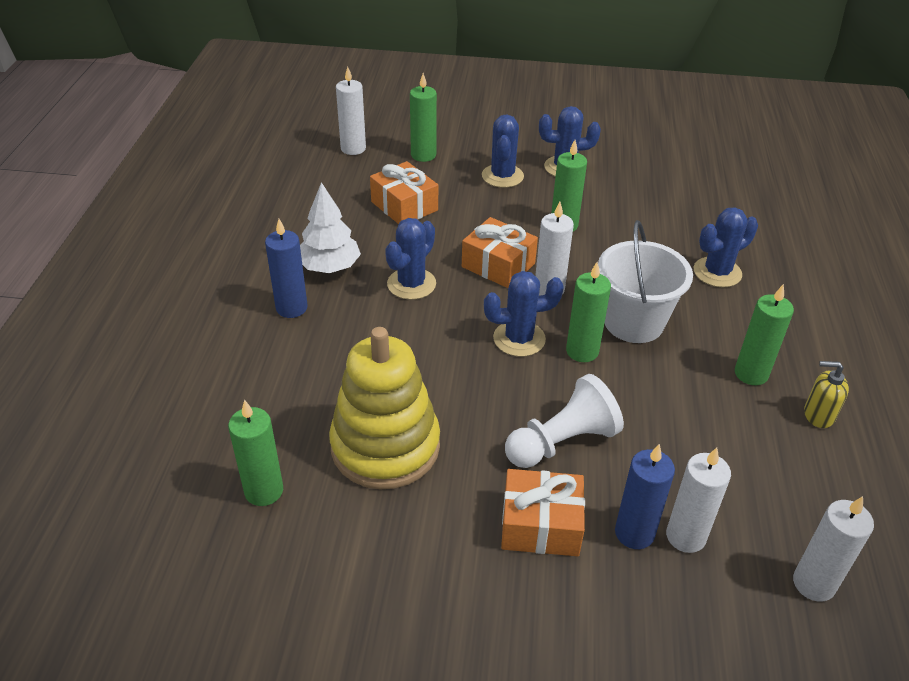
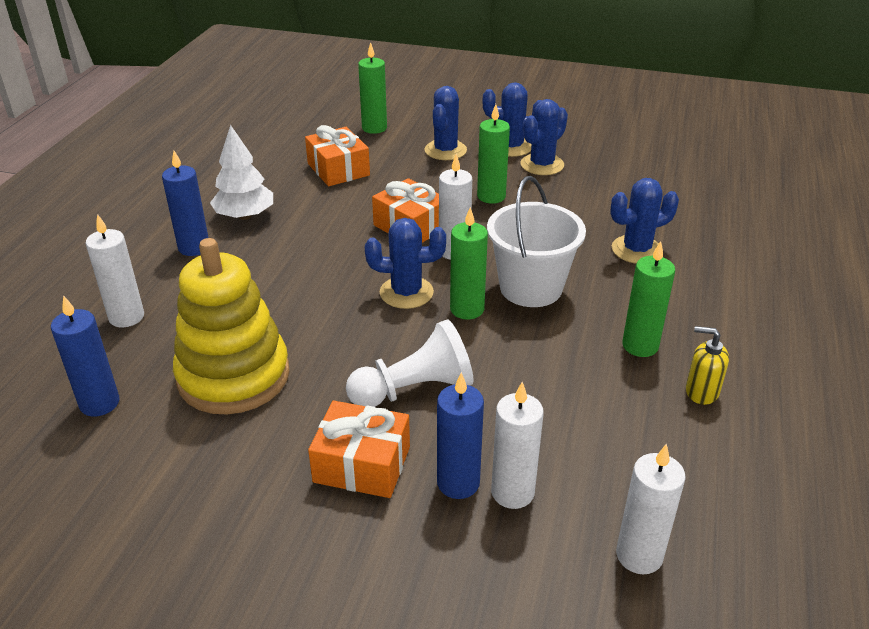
camera: 10 degrees right, 5 degrees down
green candle [228,400,283,506] -> blue candle [51,295,119,417]
white candle [336,66,366,155] -> white candle moved to [86,214,144,327]
blue cactus [385,218,436,300] -> blue cactus moved to [521,99,568,175]

